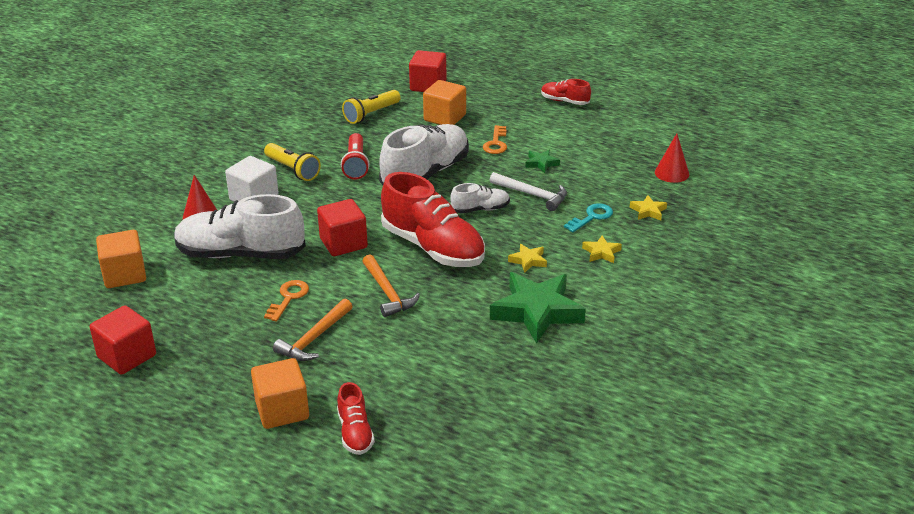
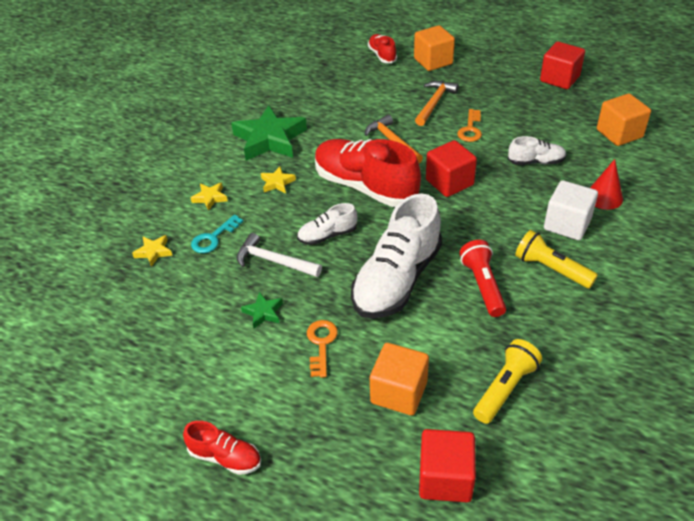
camera: 175 degrees right, 10 degrees up
white shoe [174,194,306,259] -> white shoe [508,136,566,165], size x0.49
red cone [655,133,689,183] -> none

